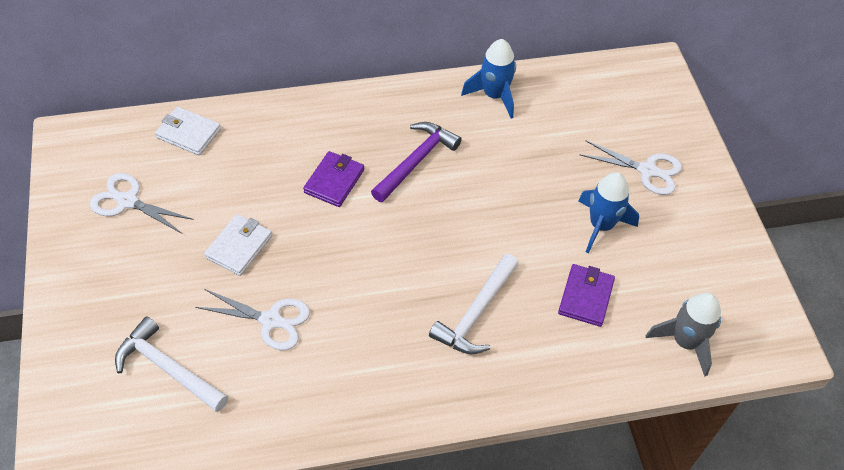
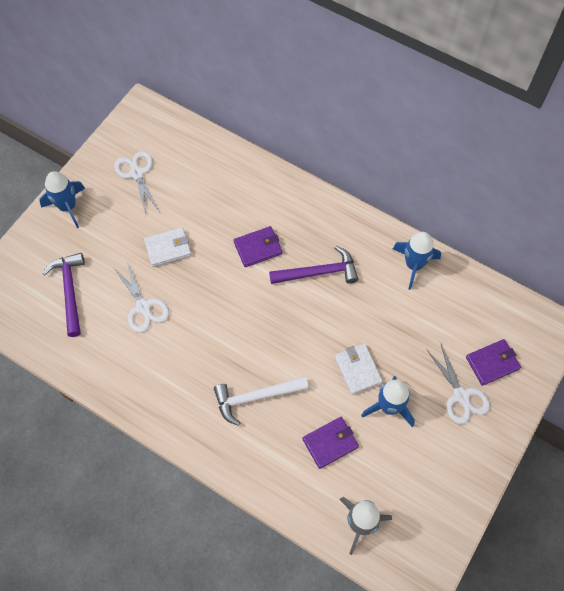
camera: 45 degrees right, 10 degrees up
white hammer [115,316,228,412] -> purple hammer [42,253,85,337]
white wallet [155,107,221,155] -> white wallet moved to [335,344,383,395]
none -> blue rocket [39,171,85,228]
none -> purple wallet [466,339,521,386]

